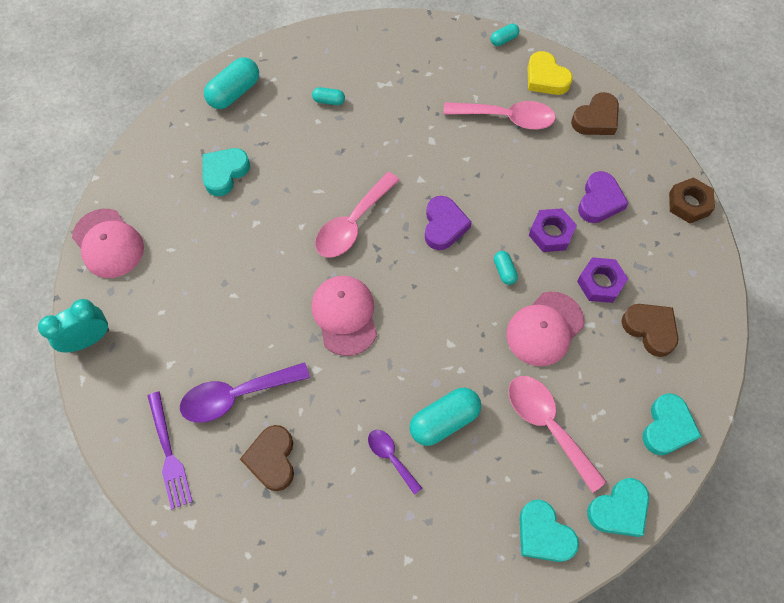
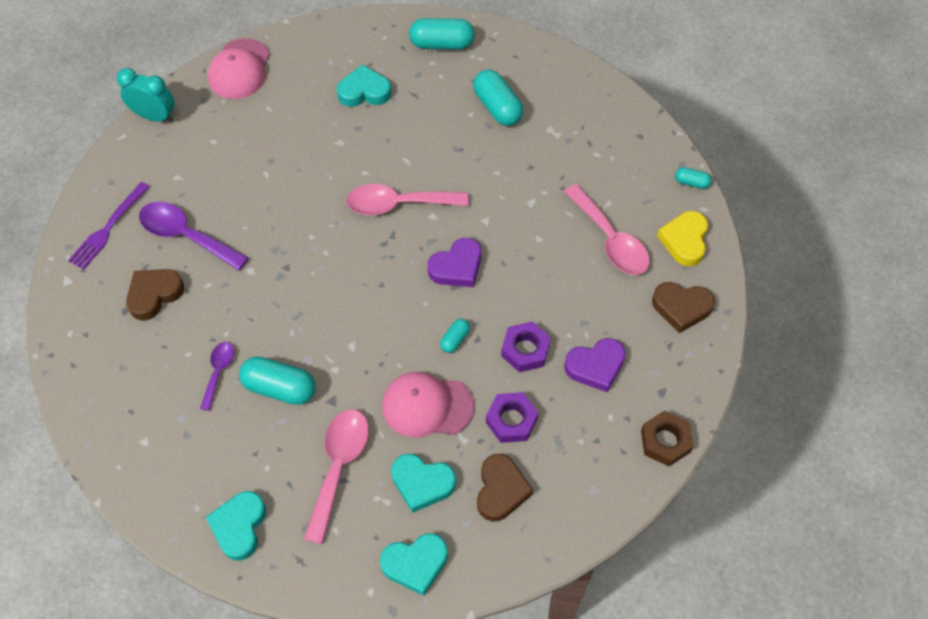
camera: 50 degrees right, 5 degrees down
turquoise capsule [312,87,345,105] -> turquoise capsule [473,69,523,126], size x1.93
pink cap [312,276,377,356] -> none
turquoise heart [587,478,649,537] -> turquoise heart moved to [391,454,456,513]

